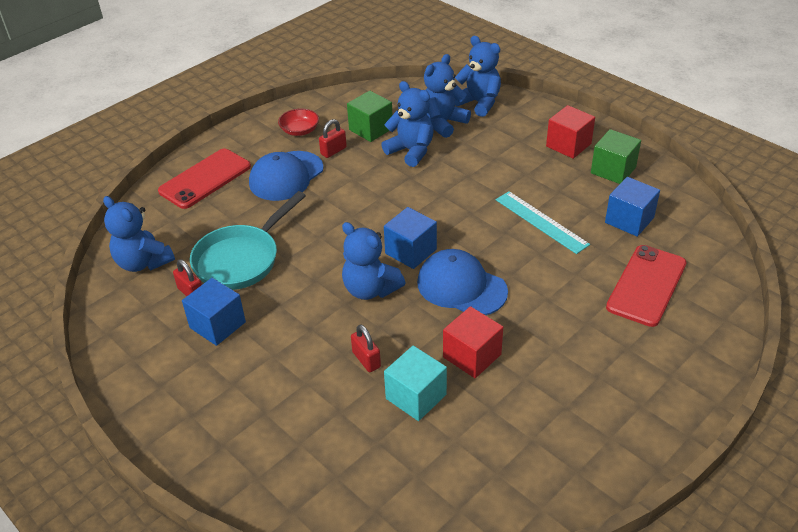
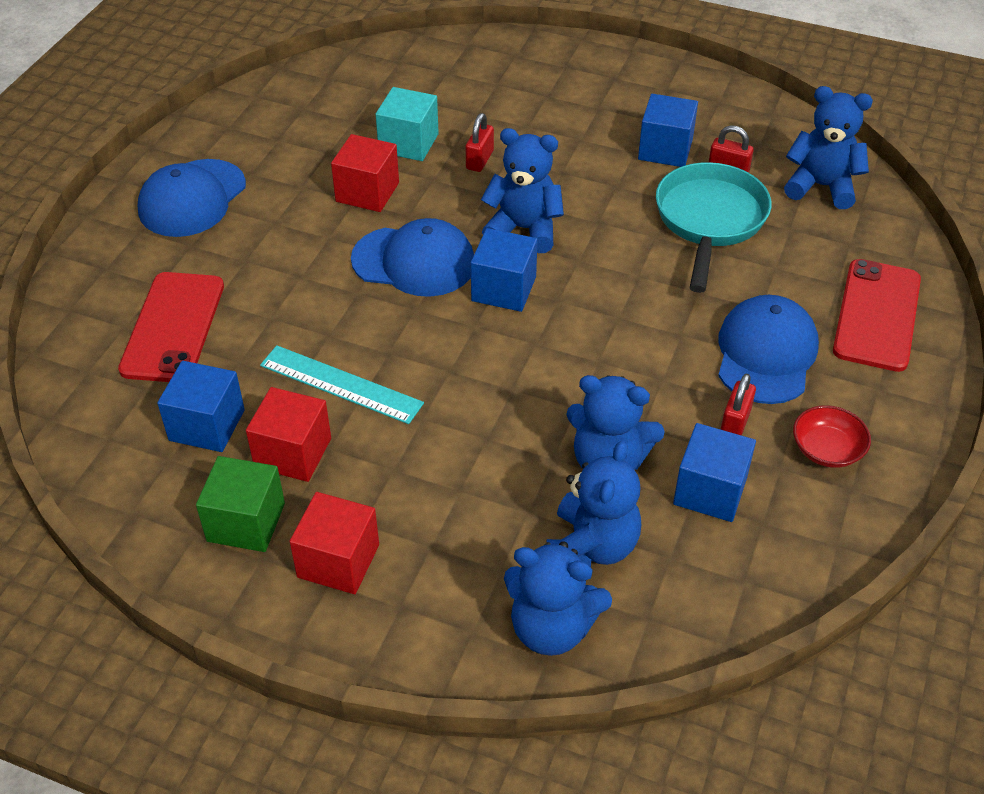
camera: 155 degrees right, 5 degrees up
green cube [347,91,393,142] -> blue cube [673,423,756,522]
red padlock [351,324,381,372] -> red padlock turned 75 degrees clockwise [466,113,494,172]
none -> blue cap [138,159,246,237]
none -> red cube [246,387,331,482]

